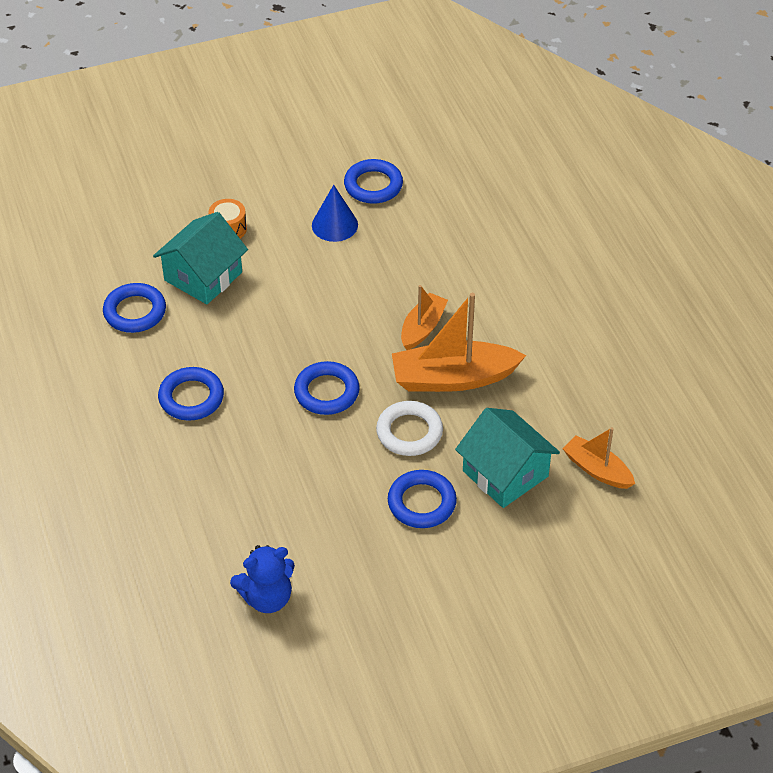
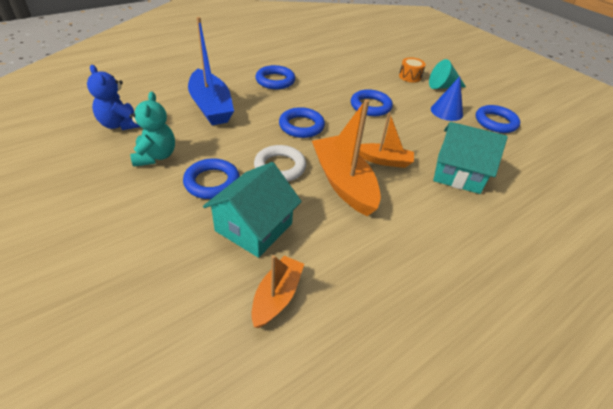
camera: 70 degrees right, 5 degrees down
blue ring [103,283,166,333] -> blue ring moved to [351,89,393,116]
turquoise house [153,212,248,304] -> turquoise house moved to [433,122,508,194]
none -> turquoise teddy bear [129,92,175,167]
none -> blue boat [188,17,234,125]
none -> turquoise cone [429,59,466,89]

